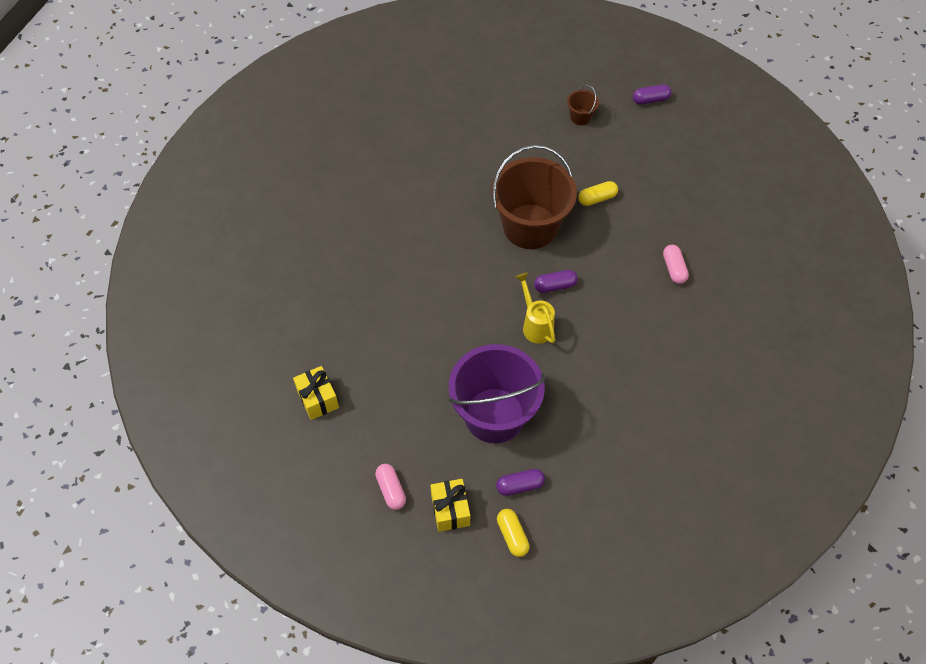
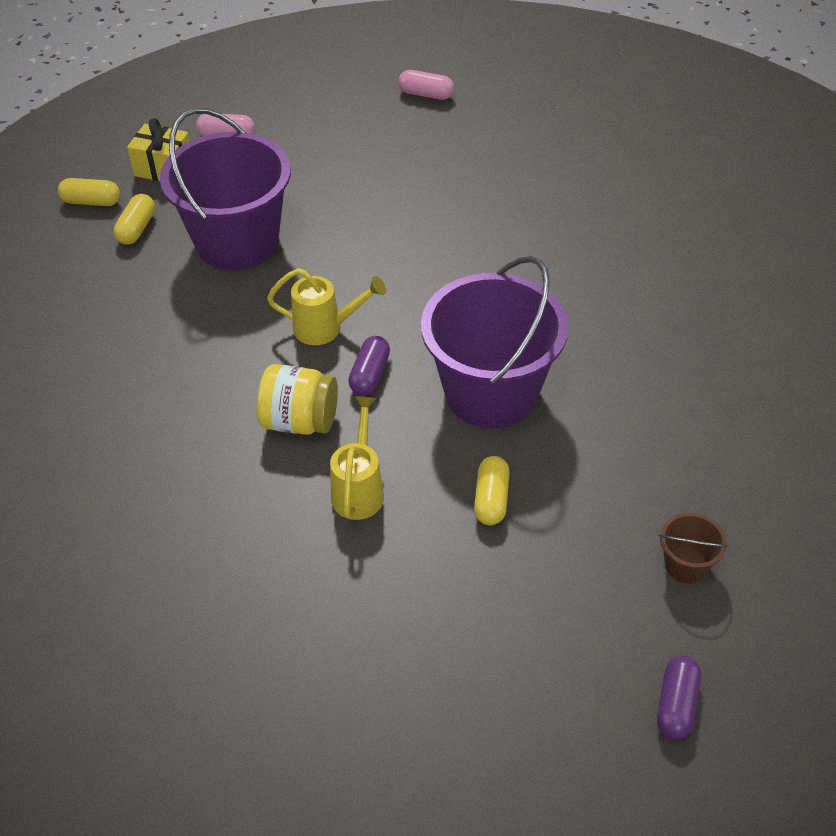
camera: 120 degrees right, 10 degrees down
yellow gift [293,366,339,420] -> none
brown bucket [491,145,577,249] -> purple bucket [421,256,569,429]
purple capsule [496,469,545,496] -> yellow capsule [113,194,155,245]
pink capsule [663,245,689,284] -> pink capsule moved to [398,70,454,100]
none -> yellow jar [257,364,338,435]
none -> yellow watering can [330,396,384,520]

